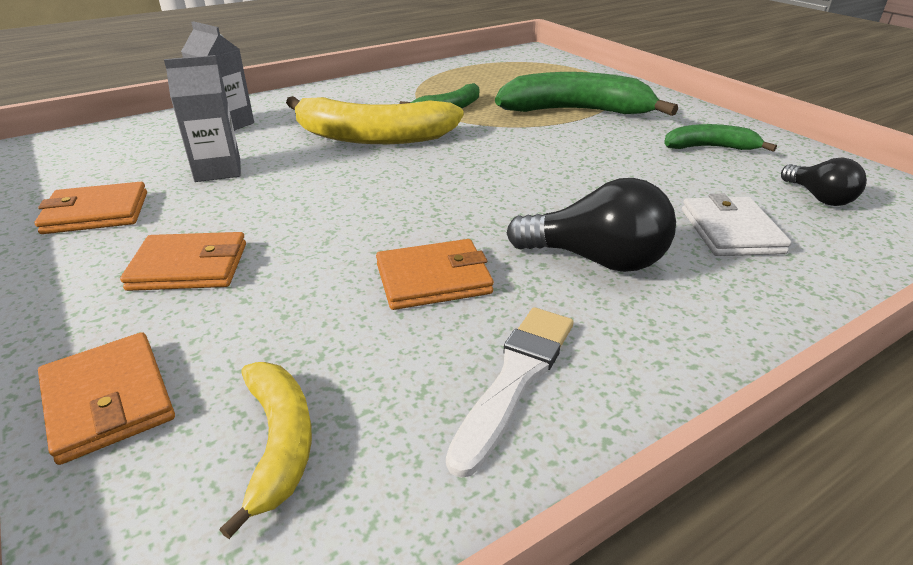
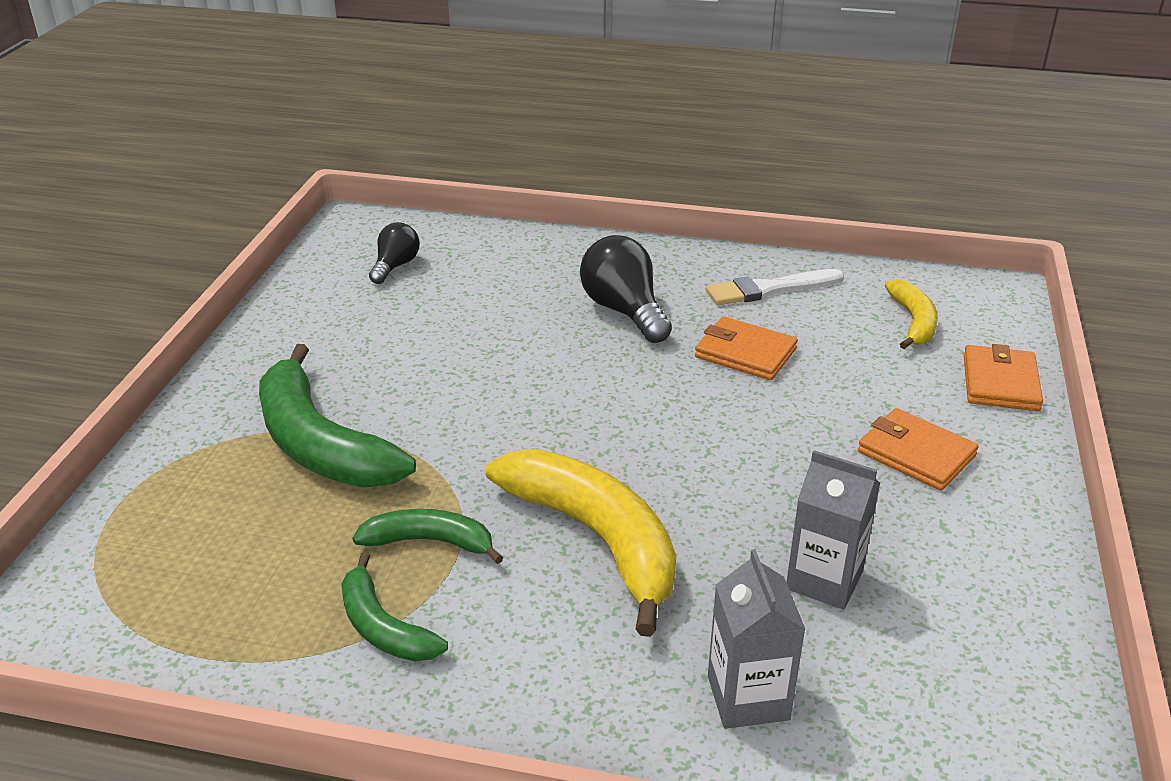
camera: 135 degrees left, 0 degrees up
orange wallet [35,182,147,234] -> none
yellow banana [219,362,312,539] -> yellow banana turned 150 degrees clockwise [885,279,938,349]
green banana [664,124,777,152] -> green banana moved to [341,552,448,662]
white wallet [682,194,792,256] -> none

